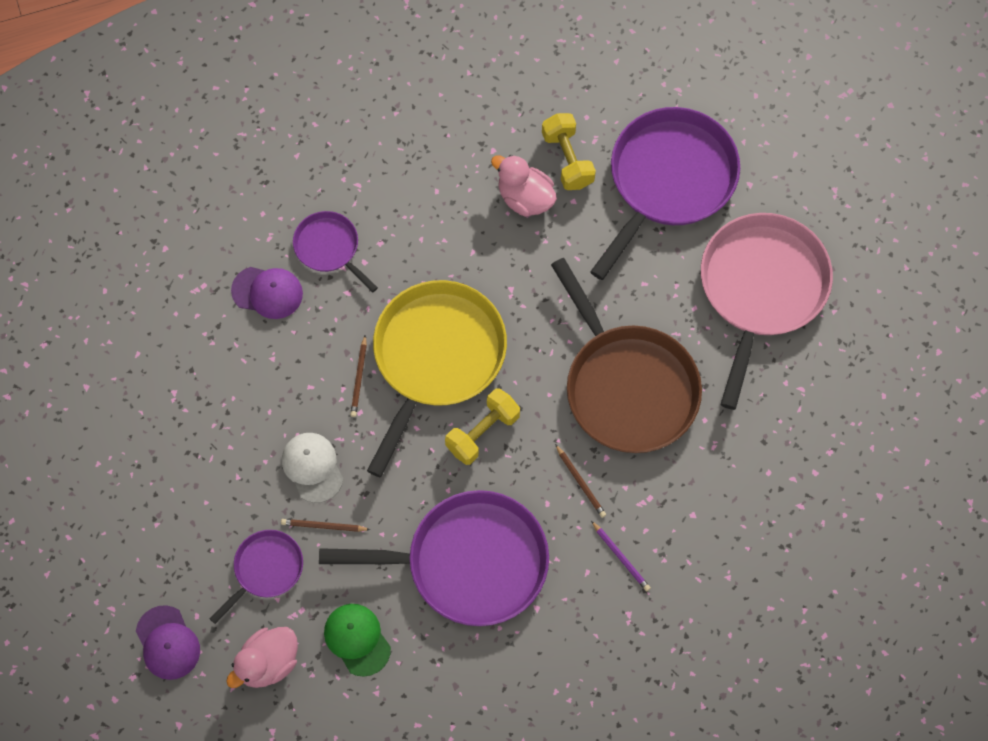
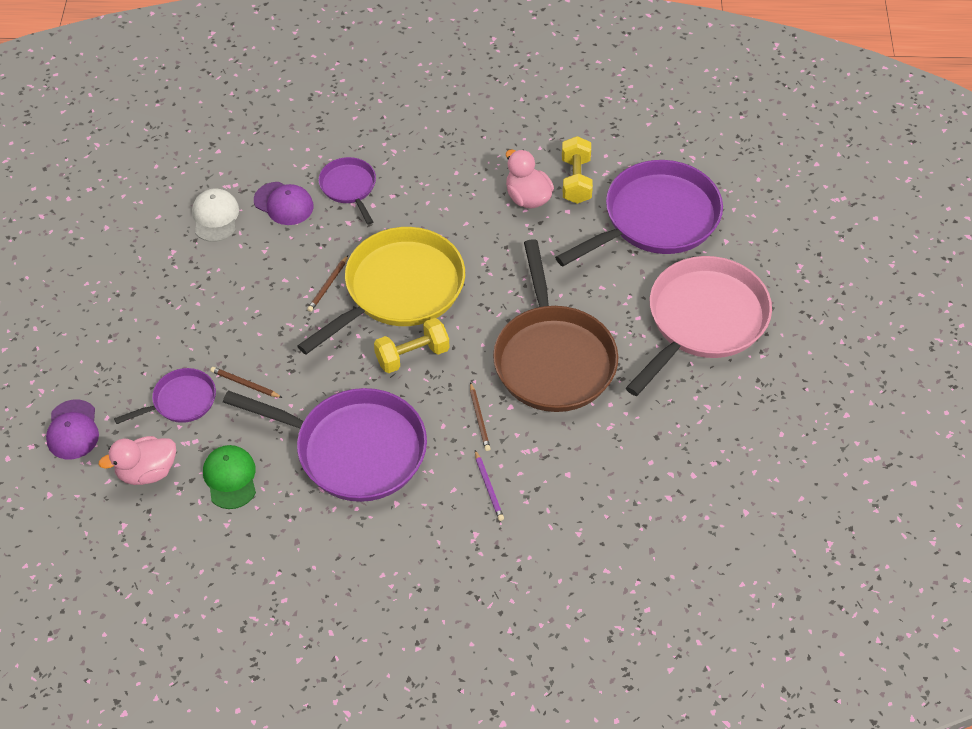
camera: 20 degrees right, 15 degrees down
white cap [282,433,343,503] -> white cap moved to [192,189,239,242]

